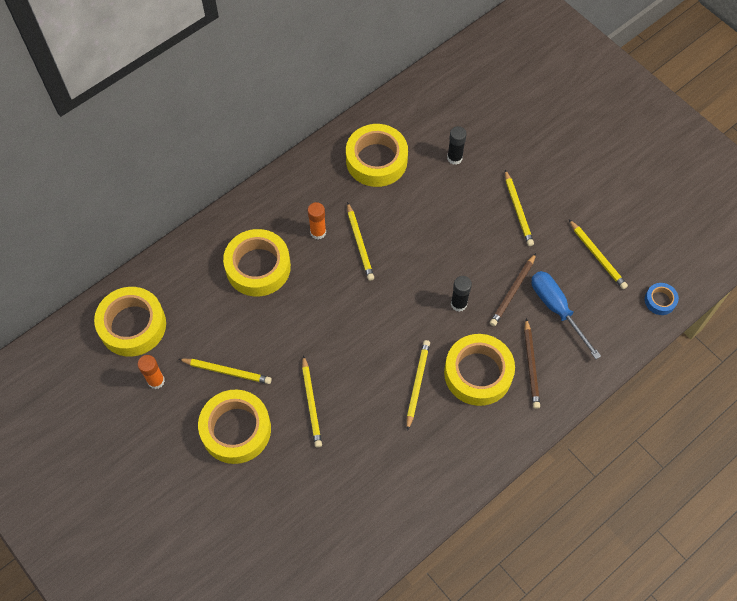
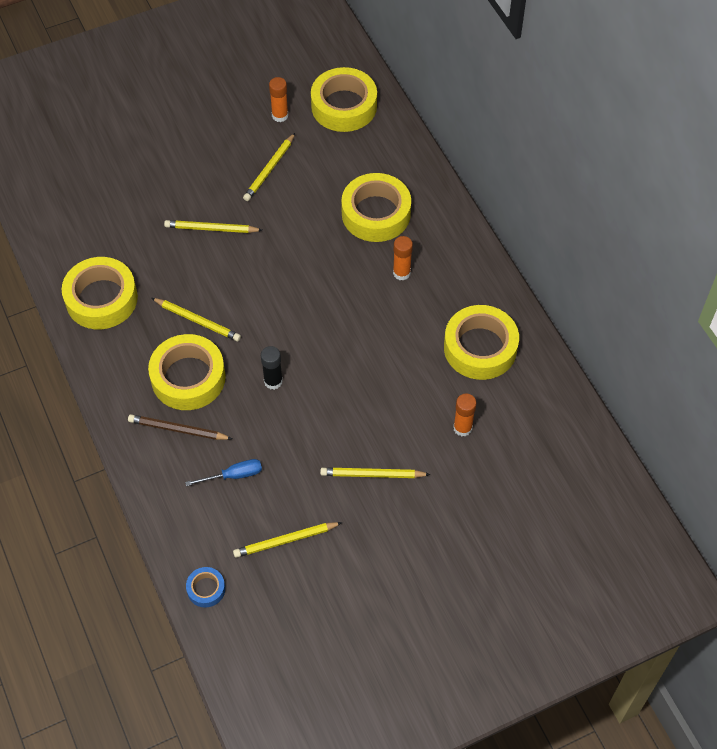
camera: 105 degrees right, 5 degrees down
yellow tape [198,389,271,464] -> yellow tape moved to [61,257,138,329]
yellow pencil [347,202,374,281] -> none
black glue stick [447,126,467,165] -> orange glue stick [453,393,477,437]
brown pencil [490,253,536,326] -> none
blue screwdriver [532,271,601,359] -> blue screwdriver [185,459,262,486], size x0.63

